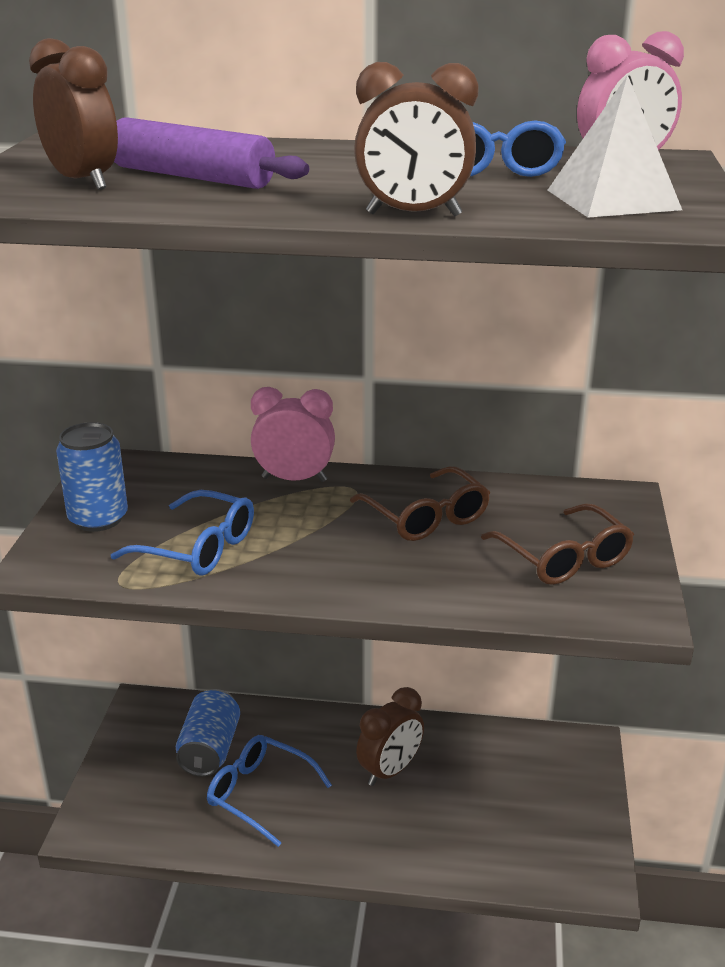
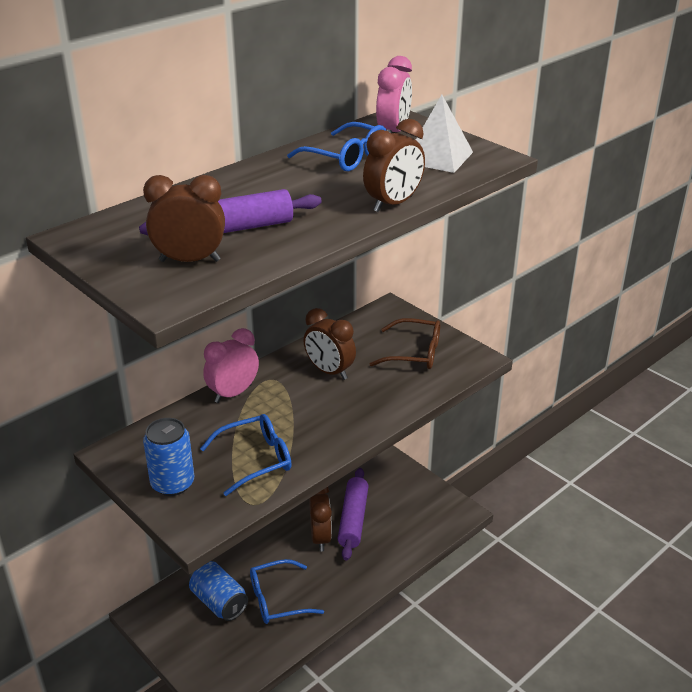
camera: 50 degrees left, 5 degrees up
brown glasses [350,466,490,541] -> brown clock [304,308,356,380]
none -> purple rolling pin [337,468,369,561]

